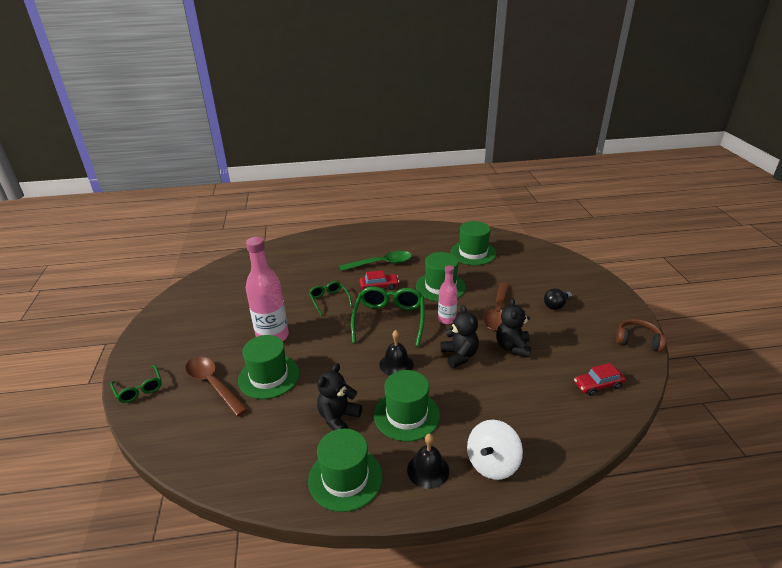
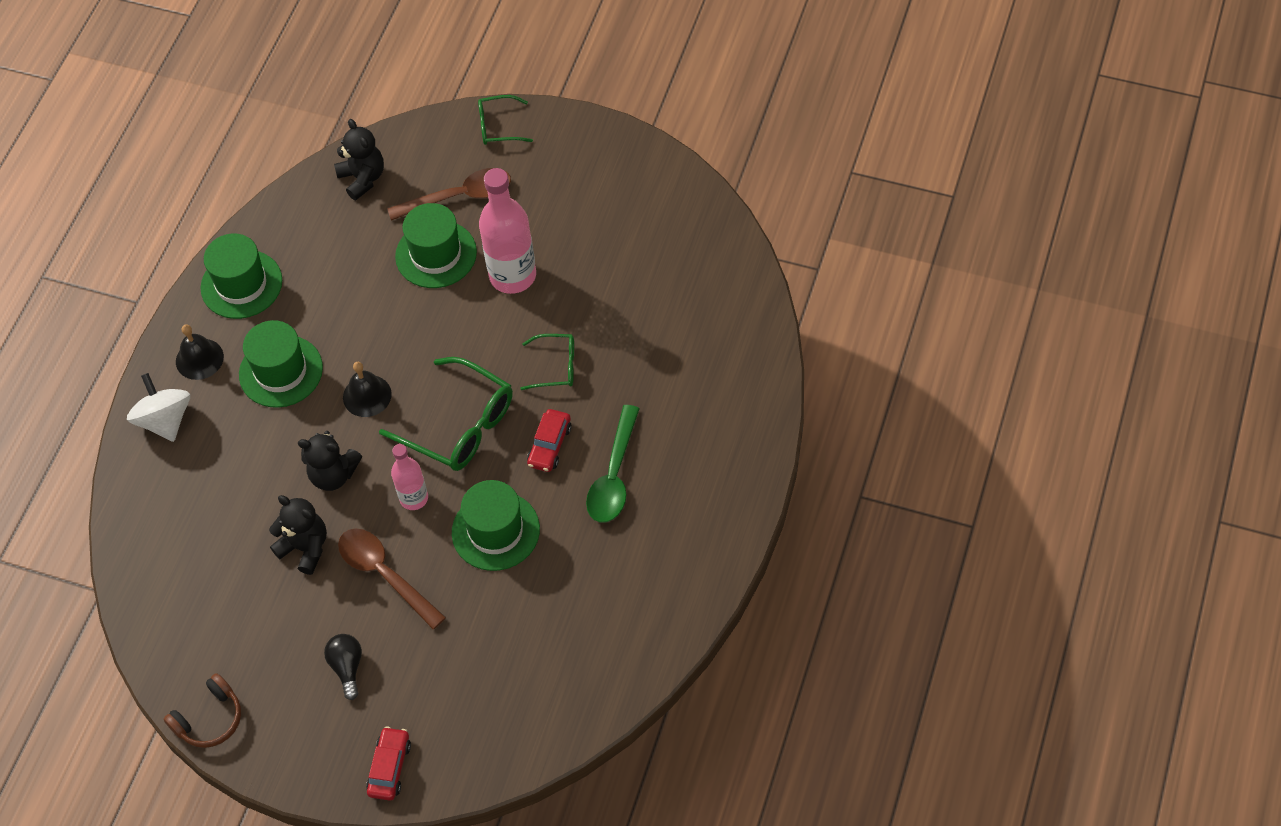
camera: 120 degrees right, 25 degrees up
black teddy bear [317,363,362,430] -> black teddy bear moved to [334,119,384,200]
green hat [451,221,496,265] -> none
red car [574,363,626,396] -> red car moved to [366,726,411,801]

